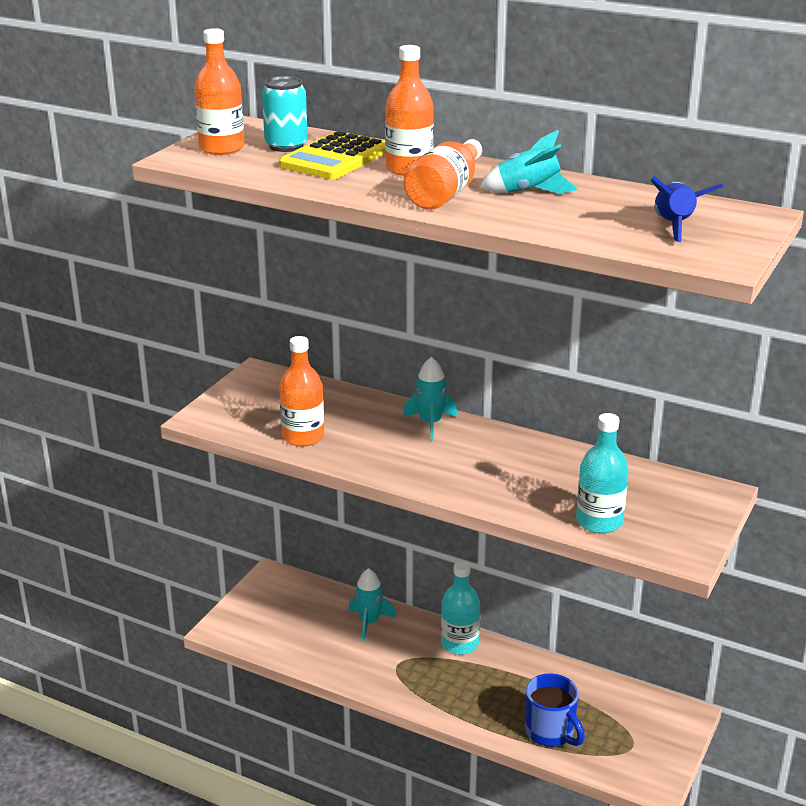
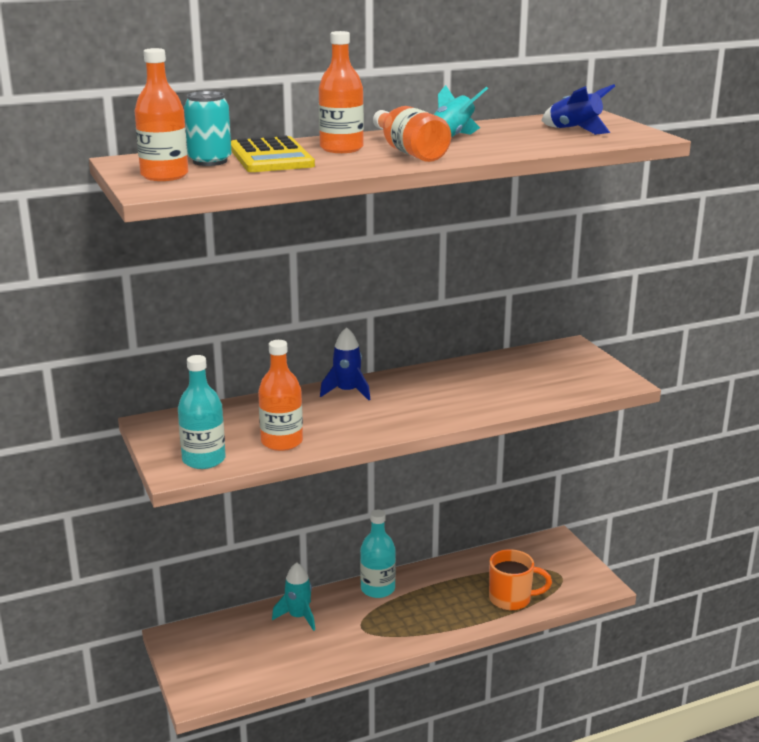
camera: 50 degrees left, 5 degrees down
turquoise rocket [403,357,457,441] -> blue rocket [320,327,370,400]
blue mug [525,673,585,747] -> orange mug [489,549,552,611]
turquoise bottle [576,413,629,533] -> turquoise bottle moved to [178,355,226,469]

